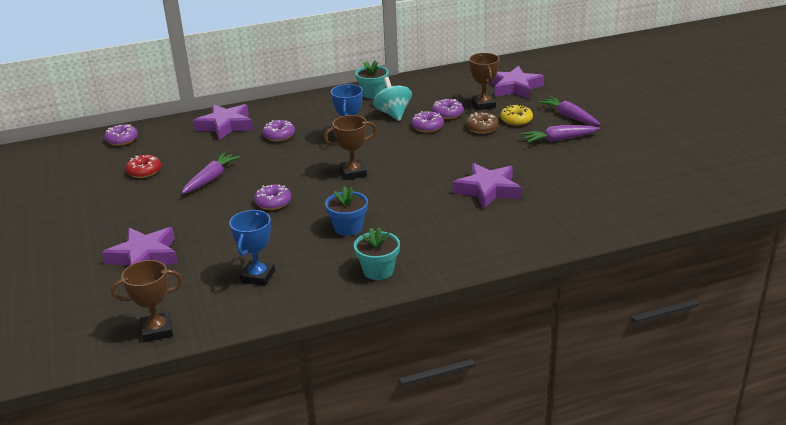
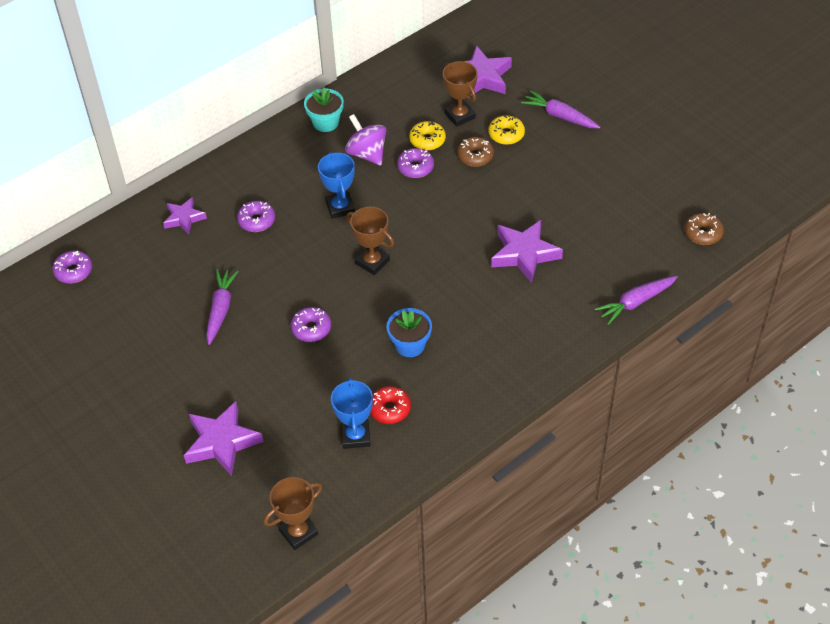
camera: 20 degrees left, 20 degrees up
red donut [126,155,161,178] -> red donut moved to [370,386,411,424]
purple star [193,104,253,141] -> purple star [163,197,207,235], size x0.62
brown trophy [324,115,377,180] -> brown trophy turned 75 degrees clockwise [346,207,394,275]
turquoise flower pot [354,227,400,280] -> none
turquoise spinning top [373,77,412,121] -> purple spinning top [345,114,386,165]
purple donut [432,99,463,119] -> yellow donut [409,121,446,150]
purple carrot [521,125,600,143] -> purple carrot moved to [595,276,678,325]
none -> brown donut [684,213,724,245]

